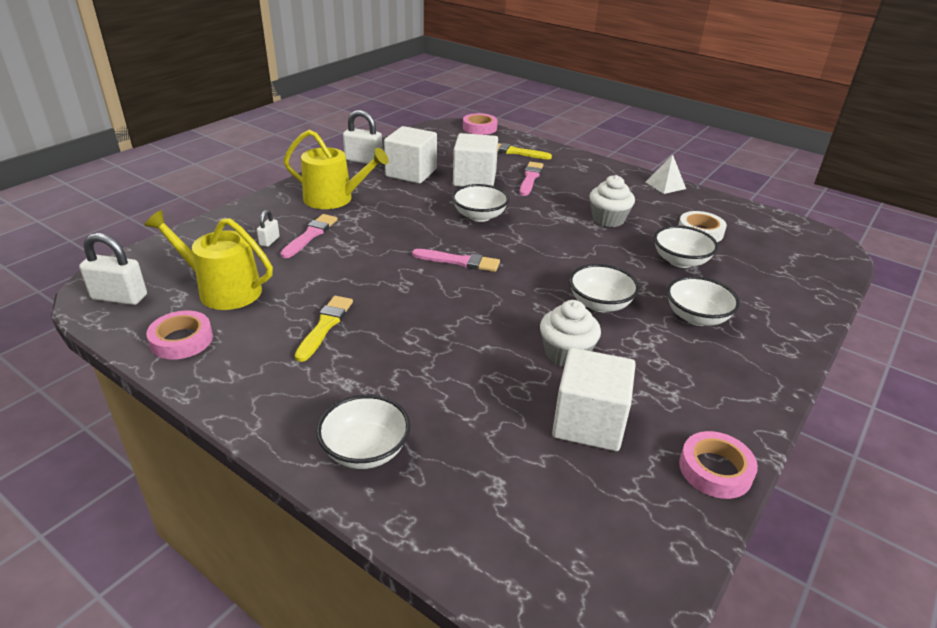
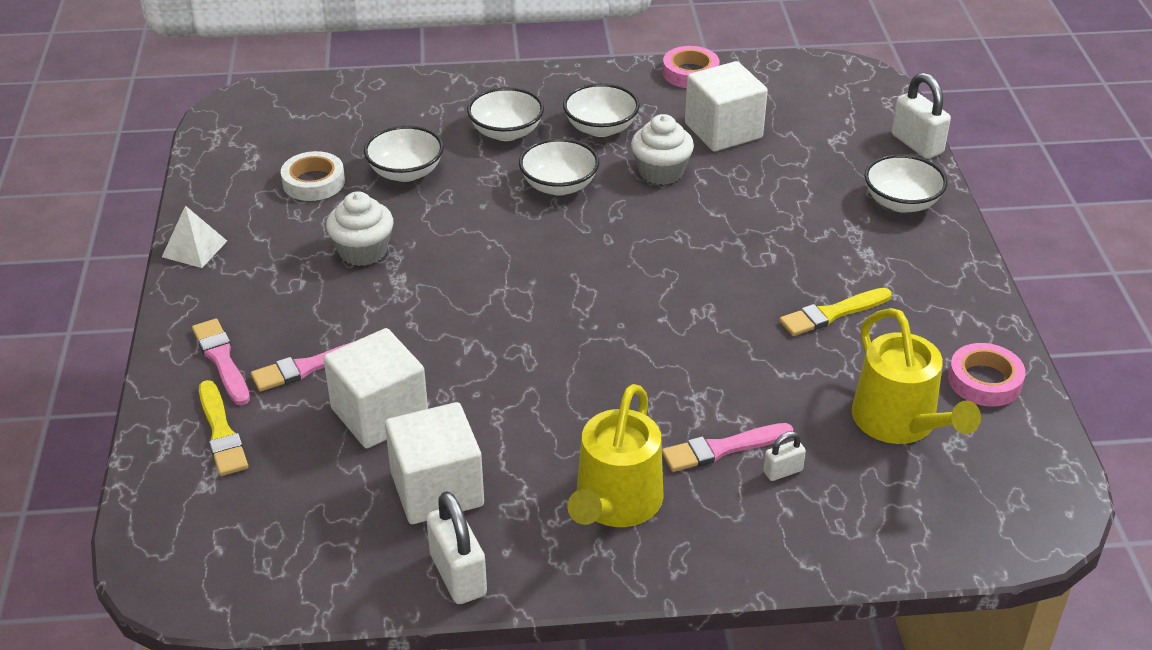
camera: 130 degrees left, 5 degrees up
white padlock [79,233,147,305] -> white padlock moved to [892,73,951,159]
yellow watering can [283,130,389,209] -> yellow watering can turned 135 degrees counterclockwise [567,384,664,527]
pink brush [412,249,500,272] -> pink brush moved to [192,319,250,405]
white bowl [452,184,509,222] -> white bowl moved to [563,83,640,137]
pink tape [463,113,498,135] -> none

